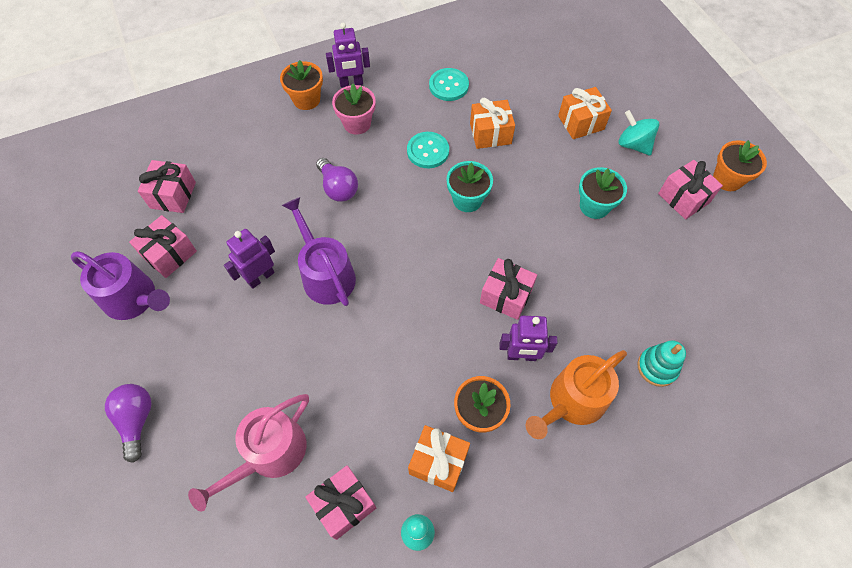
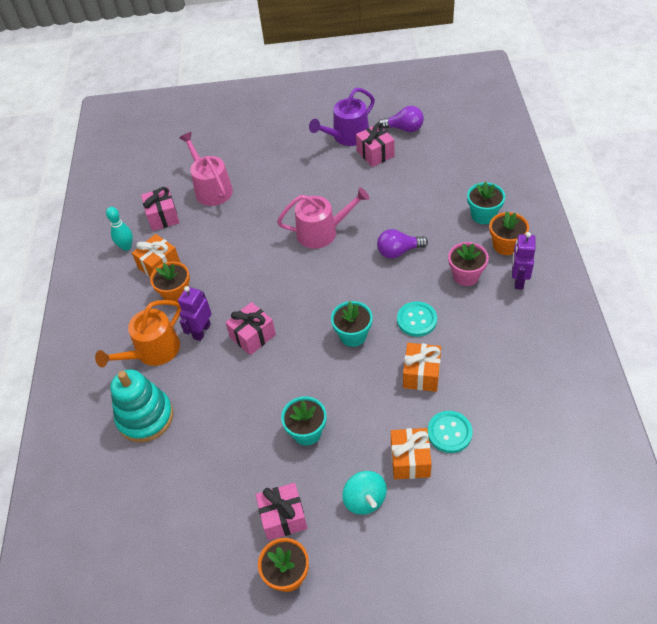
camera: 115 degrees right, 10 degrees down
purple light bulb [105,384,152,463] -> purple light bulb moved to [378,106,424,132]
pink gift [138,160,196,213] -> none
purple robot [224,229,275,289] -> none
purple watering can [282,197,356,306] -> pink watering can [277,187,369,249]
turquoise button [429,68,469,101] -> turquoise button moved to [428,411,473,453]
orange watering can [526,350,627,439] -> orange watering can turned 120 degrees counterclockwise [95,300,182,367]
turquoise spinning top [619,110,659,155] -> turquoise spinning top turned 90 degrees clockwise [343,471,387,515]
turquoise stacking toy [638,340,686,387] -> turquoise stacking toy [110,369,173,443], size x1.70
none -> turquoise flower pot [467,182,505,224]

